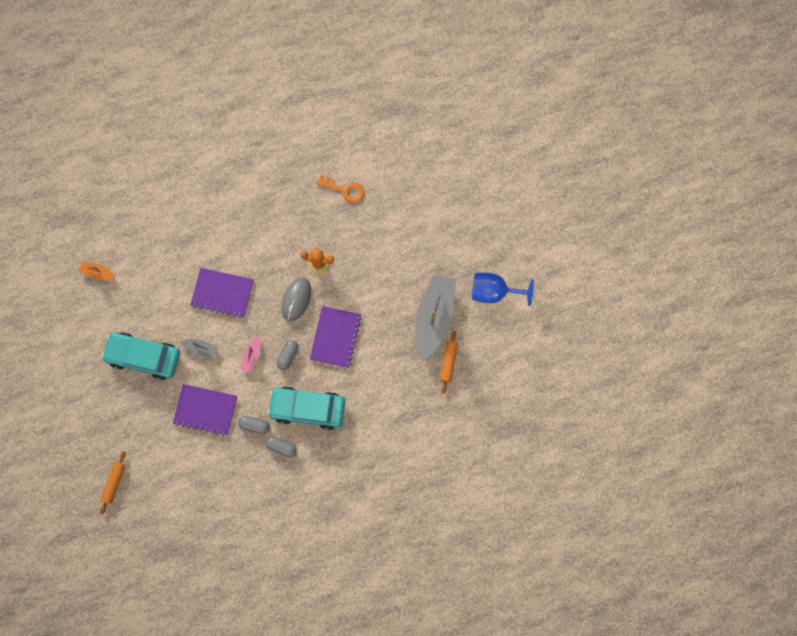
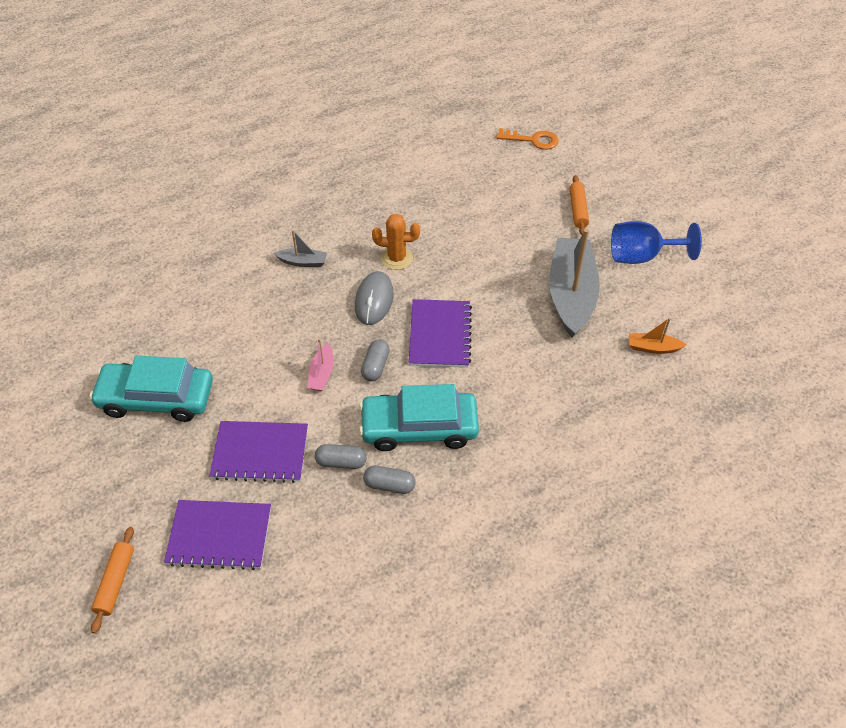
camera: 10 degrees left, 25 degrees down
orange boat [79,262,116,280] -> orange boat moved to [629,318,687,354]
grey boat [181,339,218,357] -> grey boat moved to [274,230,327,267]
purple notebook [190,268,254,318] -> purple notebook moved to [164,500,271,570]
orange key [316,174,364,203] -> orange key moved to [496,128,559,150]
orange rolling pin [440,331,458,393] -> orange rolling pin moved to [570,175,589,235]

